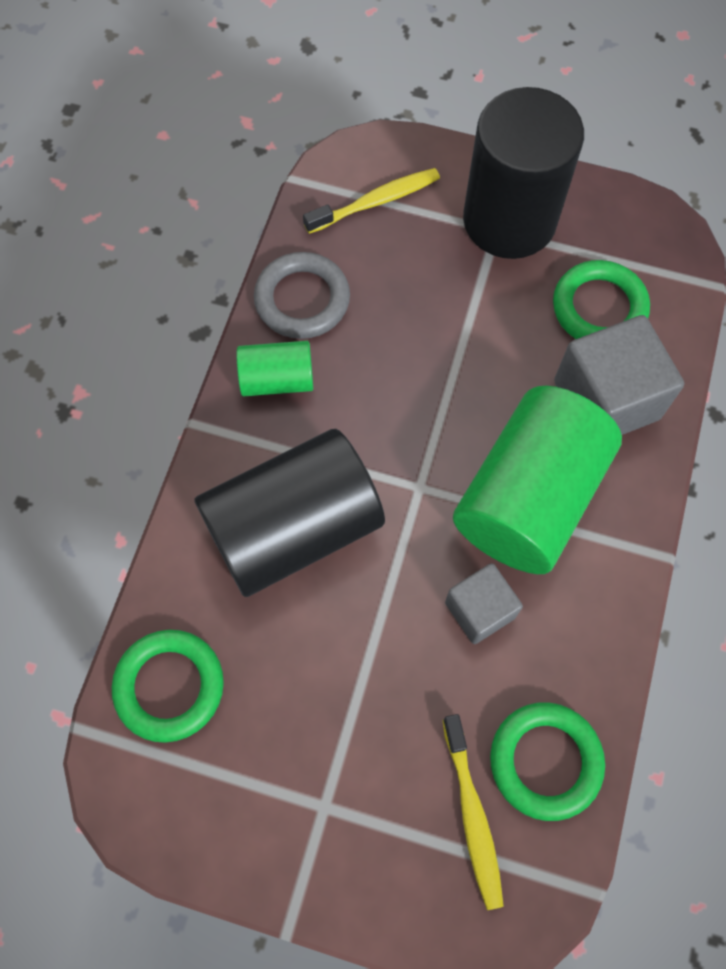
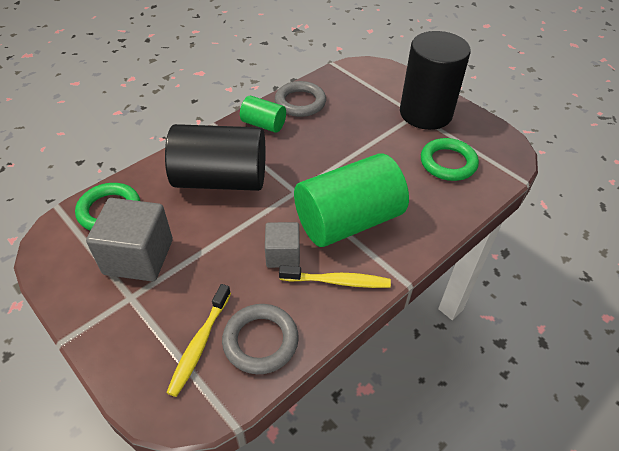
camera: 30 degrees right, 20 degrees down
yellow toothbrush [303,168,440,234] -> yellow toothbrush moved to [279,265,391,288]
green ring [490,702,605,821] -> grey ring [222,304,299,374]
grey cube [554,315,684,435] -> grey cube moved to [86,198,173,281]

